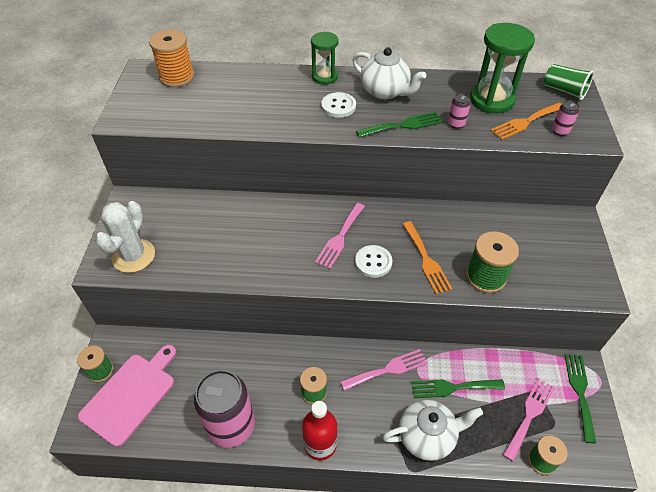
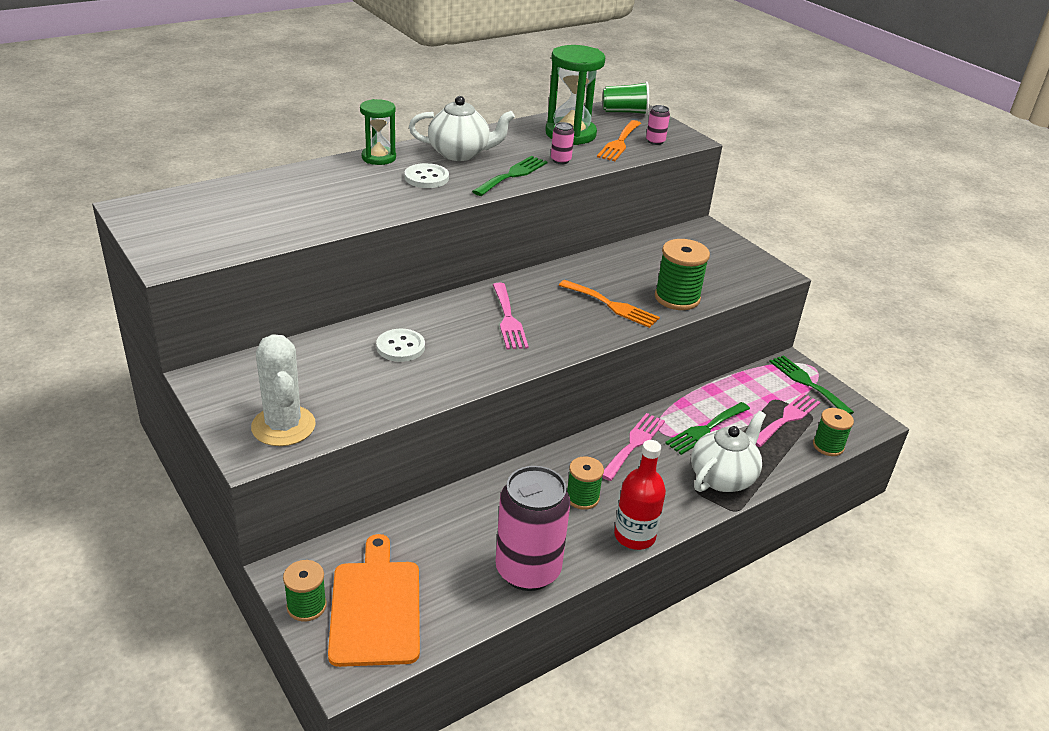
camera: 40 degrees left, 15 degrees down
pink cutting board [78,345,176,447] -> orange cutting board [328,534,420,667]
orange spool [149,29,195,87] -> none
white button [355,245,393,278] -> white button moved to [376,329,425,362]
pink fork [503,378,555,462] -> pink fork turned 45 degrees clockwise [755,393,820,447]

